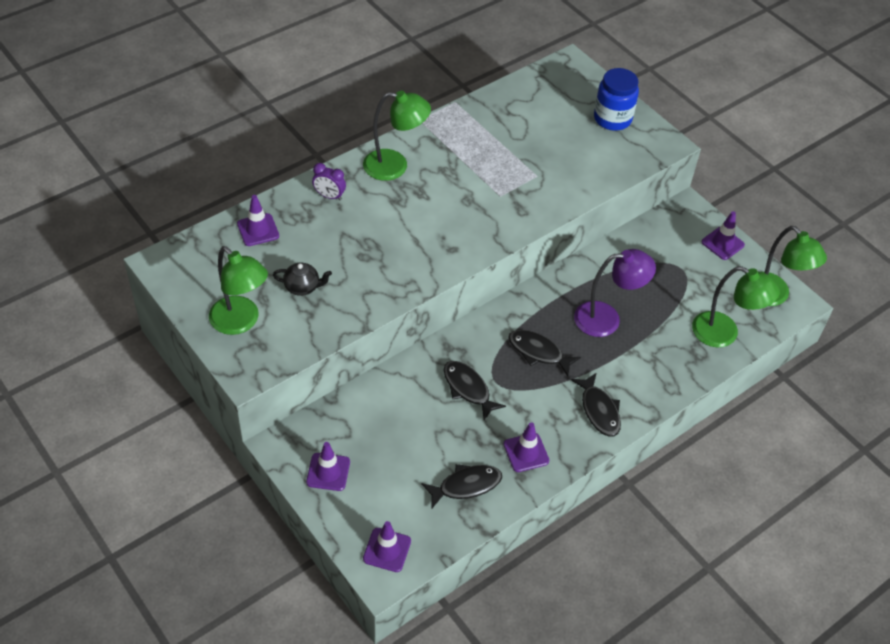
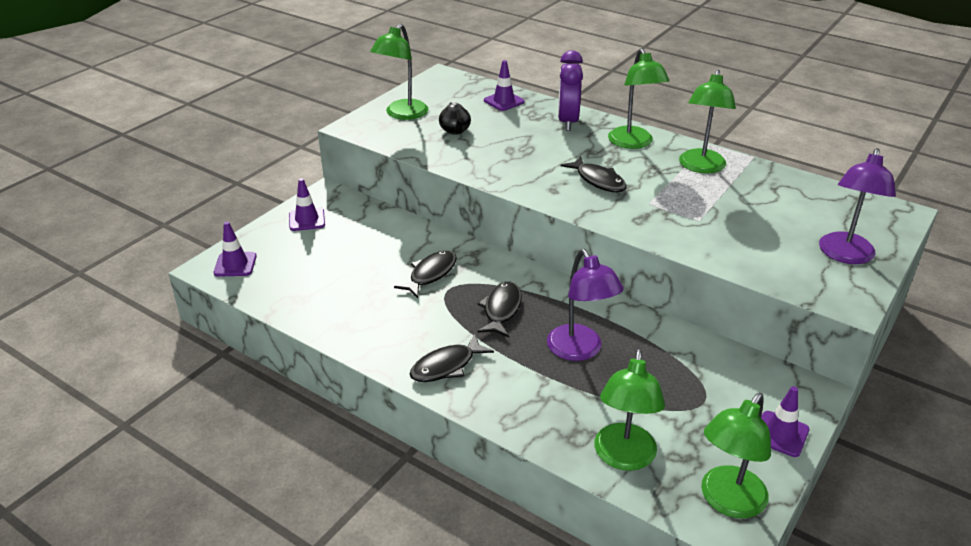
camera: 75 degrees right, 15 degrees down
purple clock [312,163,346,200] -> purple clock [558,50,583,131], size x1.78
black fish [421,464,502,509] -> black fish moved to [561,156,627,192]
purple traffic cone [503,422,549,472] -> none
blue jar [594,68,639,131] -> purple lamp [819,148,896,264]
none -> green lamp [679,70,736,174]

